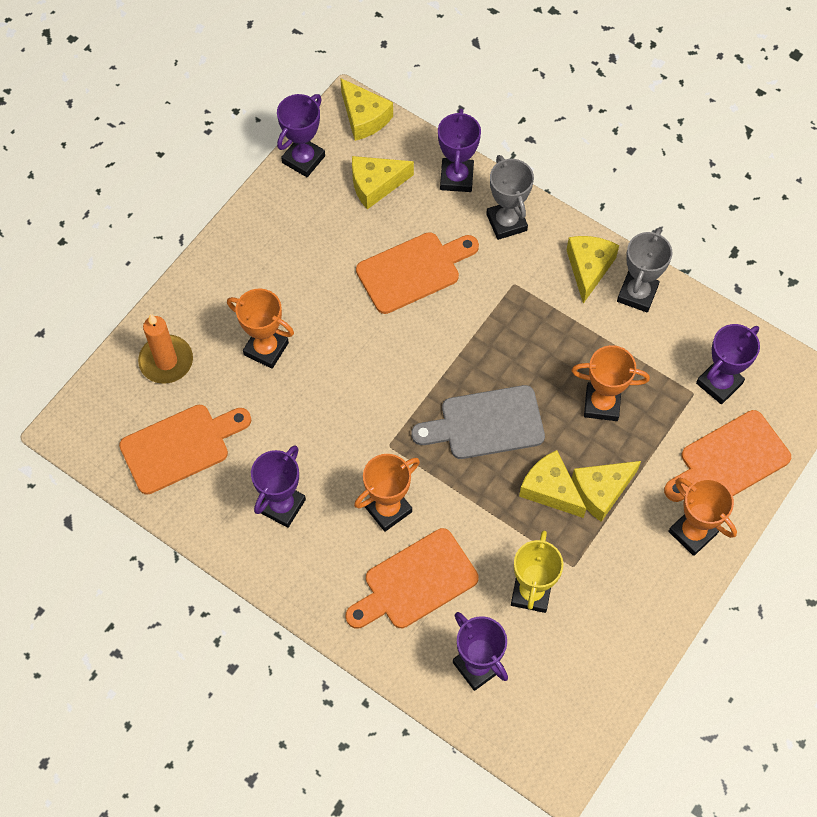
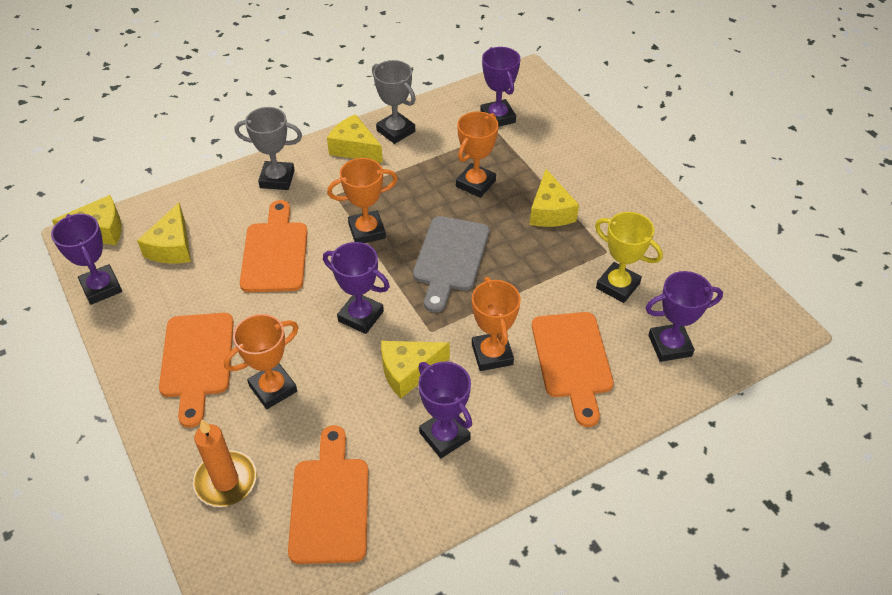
camera: 65 degrees left, 15 degrees down
purple trophy [438,108,481,192] -> purple trophy moved to [323,242,390,334]
yellow cheese [519,450,586,518] -> yellow cheese moved to [381,341,450,398]
orange cutting board [664,410,791,502] -> orange cutting board moved to [159,313,234,428]
orange trophy [668,478,737,556] -> orange trophy moved to [327,158,398,243]

